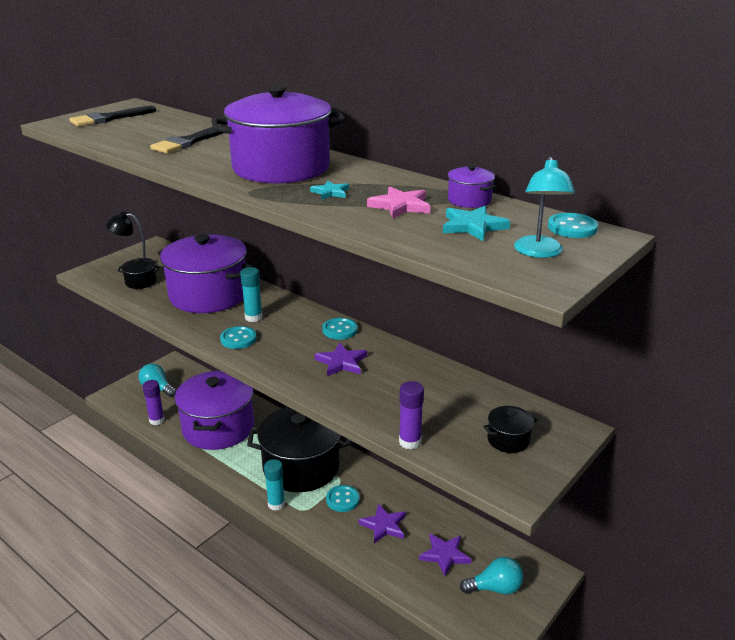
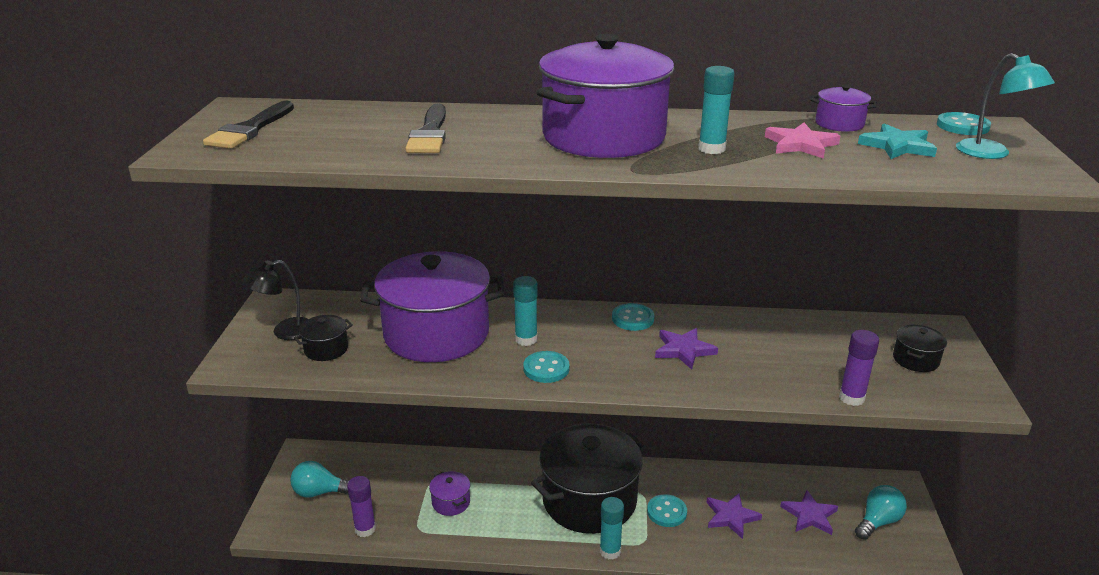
camera: 35 degrees left, 0 degrees up
purple pot [175,371,254,450] -> purple pot [429,471,470,516], size x0.40
turquoise star [310,181,349,200] -> turquoise glue stick [698,66,735,154]

